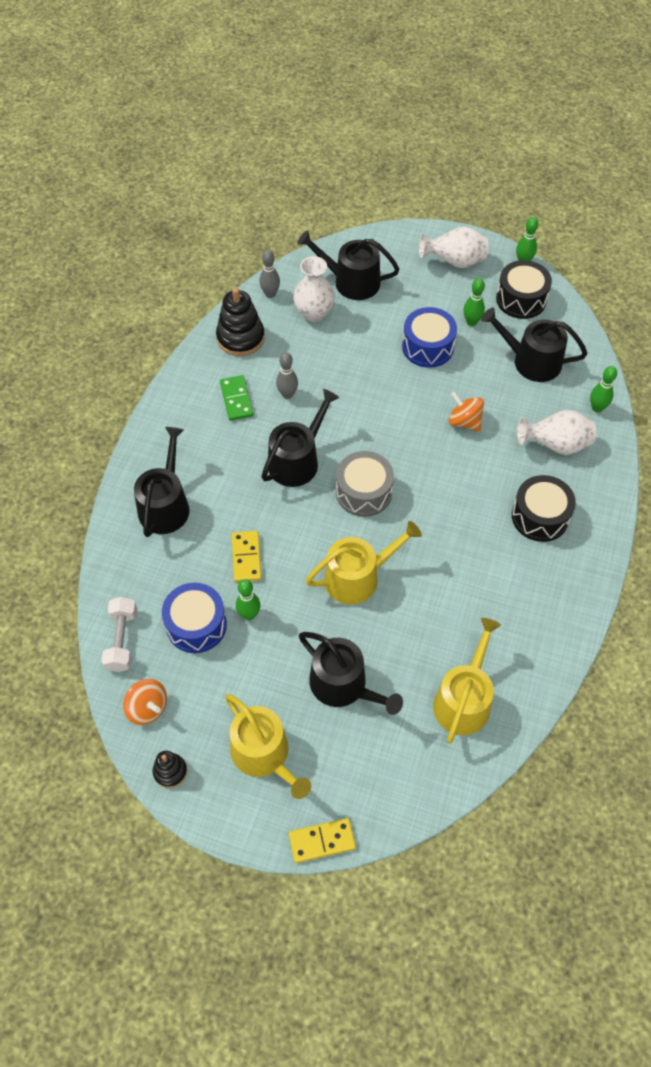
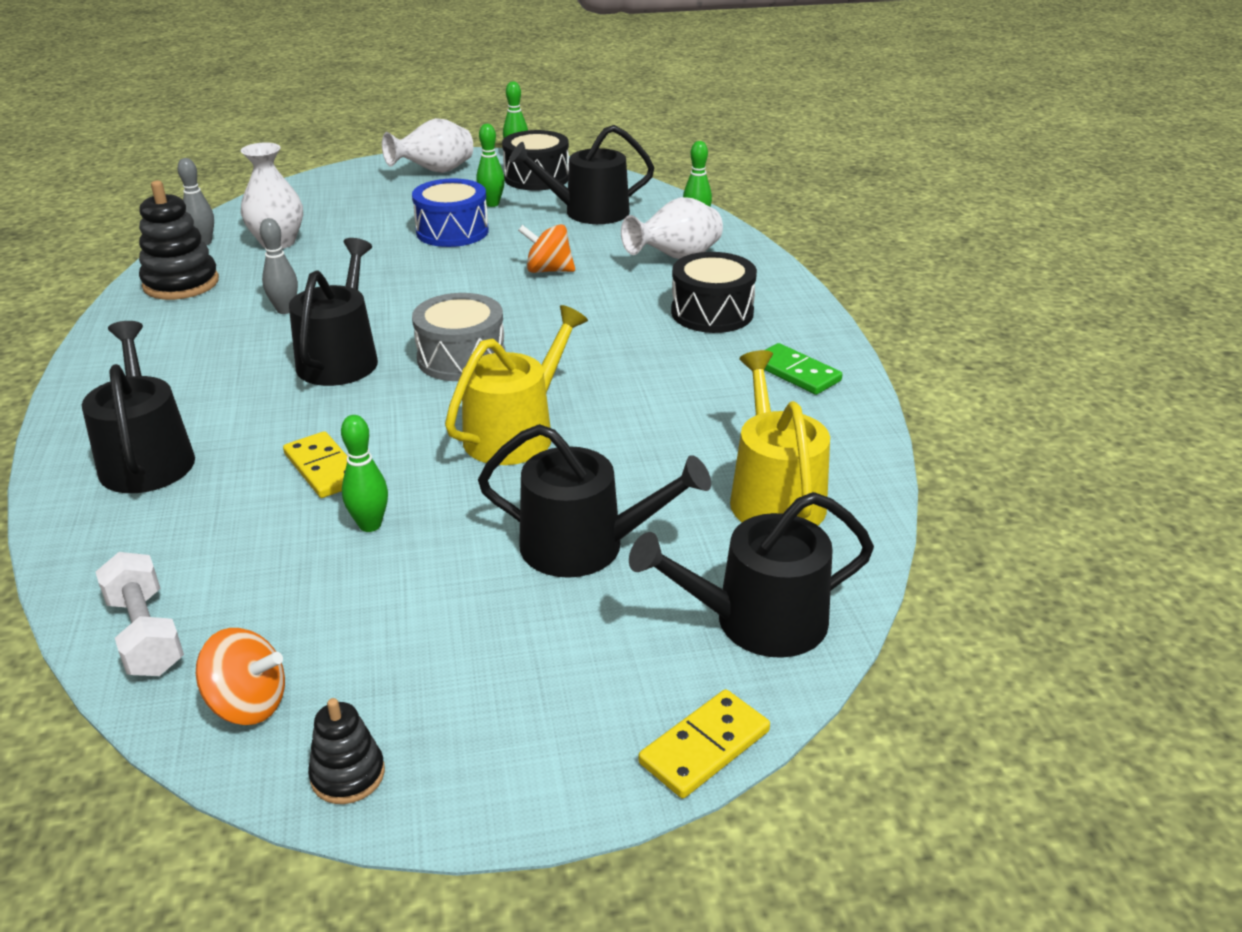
camera: 30 degrees left, 25 degrees down
blue drum [162,583,227,653] -> none
green domino [220,375,254,421] -> green domino moved to [764,343,843,395]
yellow watering can [225,694,311,799] -> none
black watering can [297,230,399,300] -> black watering can moved to [629,492,874,658]

